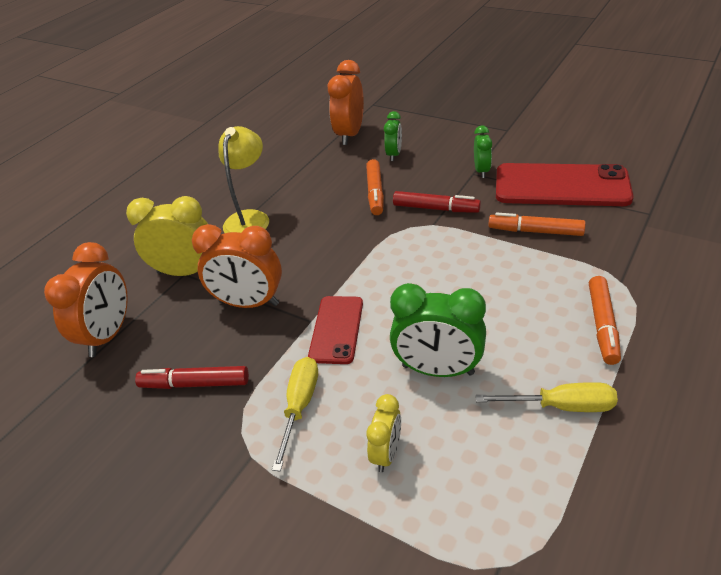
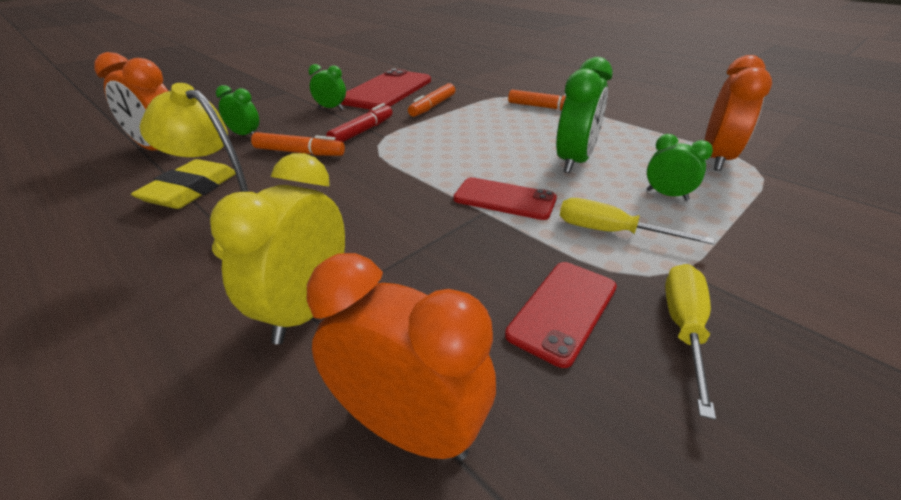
camera: 80 degrees left, 5 degrees down
red marker [135,366,249,389] -> red phone [505,262,617,368]
orange clock [192,224,282,308] -> orange clock moved to [704,55,772,171]
yellow clock [366,394,401,472] -> green clock [647,134,713,200]
yellow screwdriver [476,382,618,412] -> yellow screwdriver moved to [665,264,716,420]
none -> yellow eraser [131,159,236,209]

